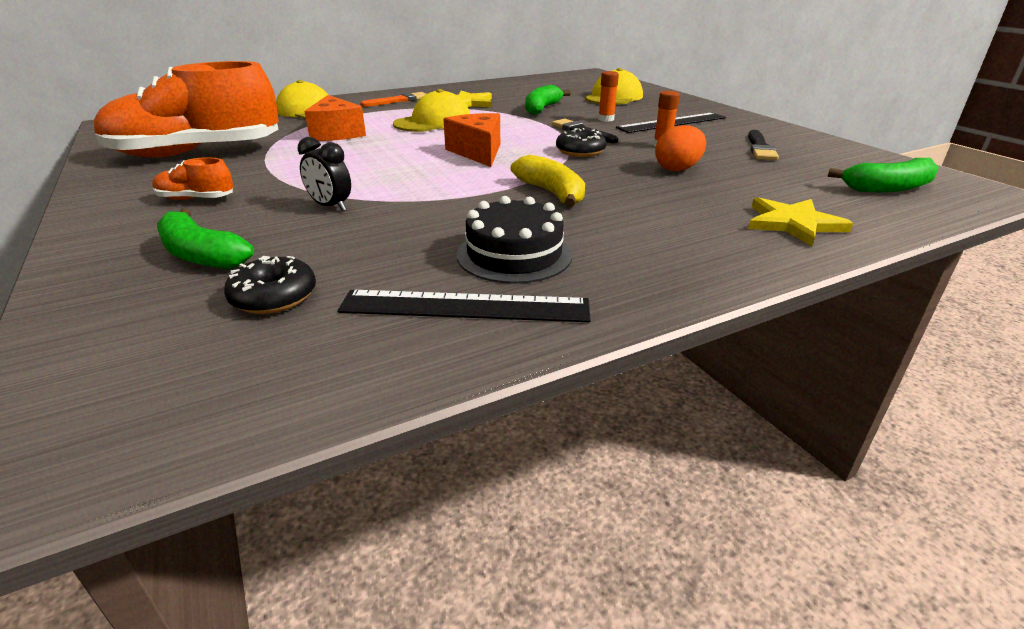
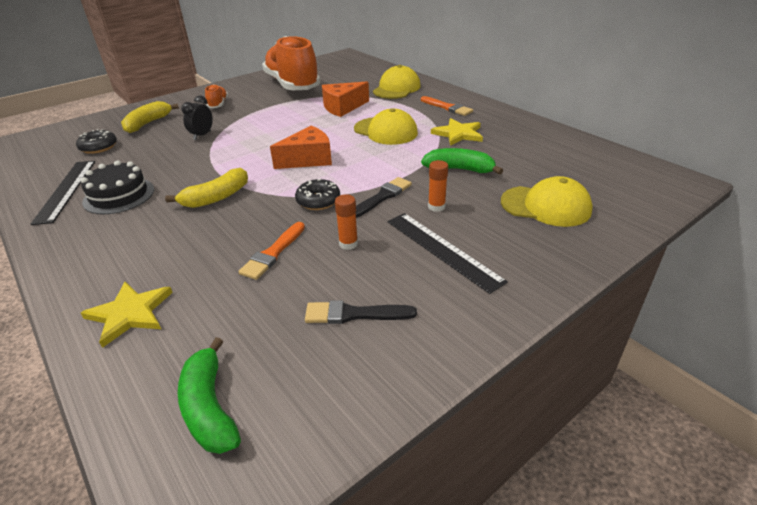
camera: 80 degrees right, 5 degrees up
green banana [157,209,254,269] -> yellow banana [121,101,179,133]
orange egg [655,125,706,171] -> orange brush [238,222,305,280]

